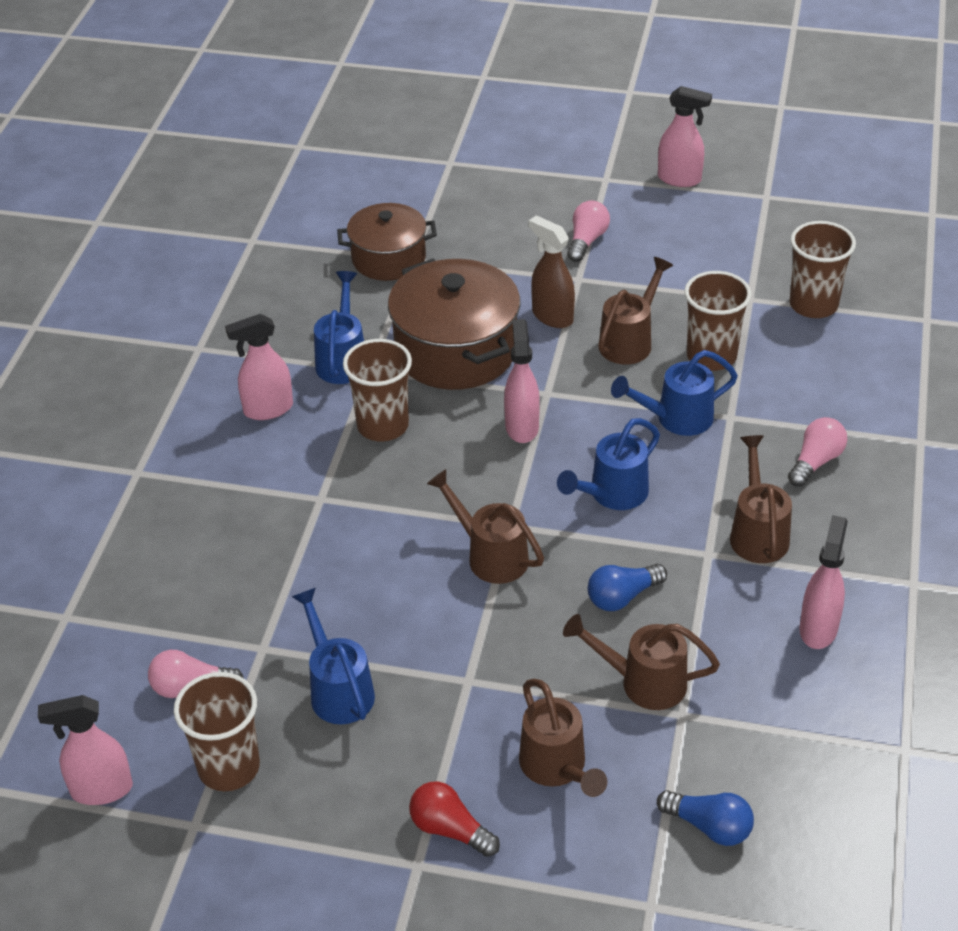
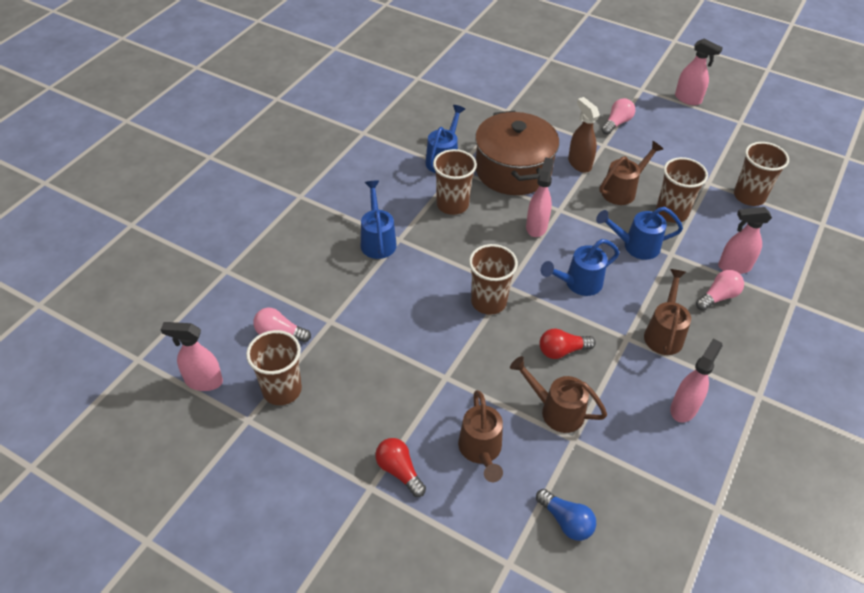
camera: 15 degrees right, 5 degrees up
pink spray bottle [225,314,293,420] -> pink spray bottle moved to [718,207,772,274]
blue watering can [292,587,375,724] -> blue watering can moved to [361,181,397,259]
brown pot [337,203,437,281] -> none
brown watering can [427,469,544,584] -> brown cup [469,244,518,315]
blue light bulb [588,564,667,611] -> red light bulb [539,328,596,359]

